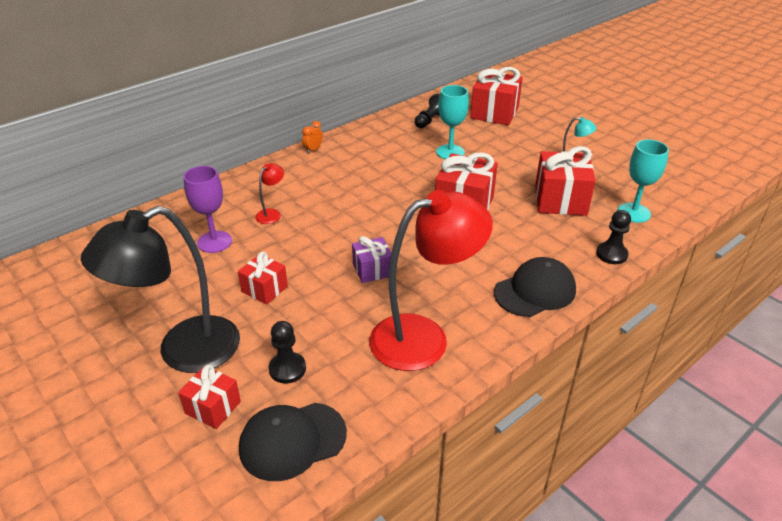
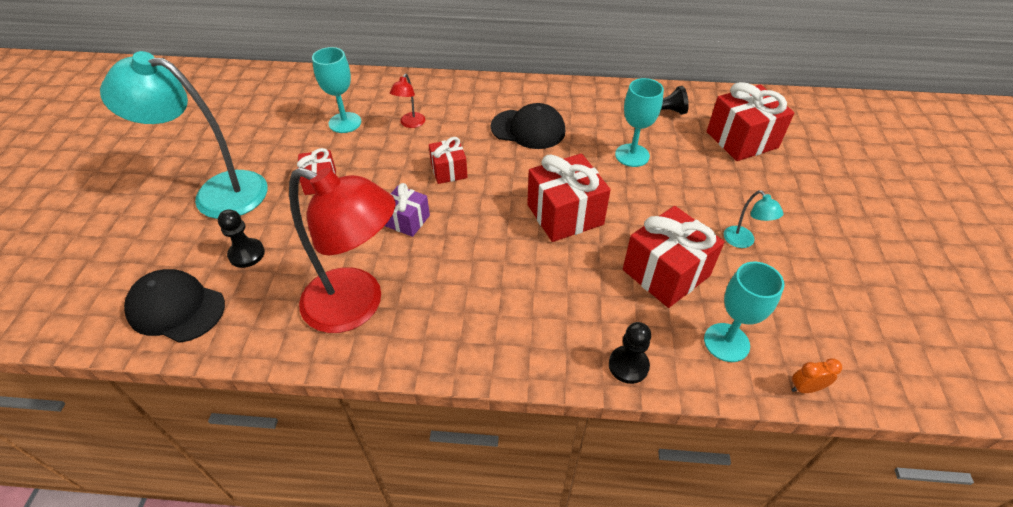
camera: 45 degrees right, 10 degrees up
black lamp [81,206,240,373] -> turquoise lamp [100,51,268,219]
red gift [178,364,241,429] -> red gift moved to [429,137,468,184]
purple goblet [183,166,232,253] -> turquoise goblet [312,47,361,133]
red lamp [255,163,284,224] -> red lamp turned 120 degrees clockwise [390,74,425,128]
orange clock [302,121,323,154] -> orange clock moved to [791,358,842,393]
black cap [494,257,576,317] -> black cap moved to [491,103,565,149]

